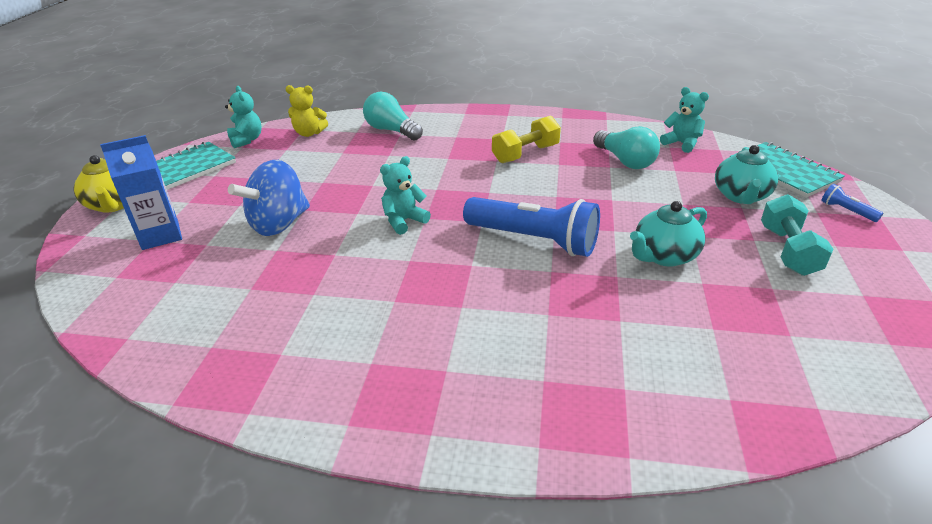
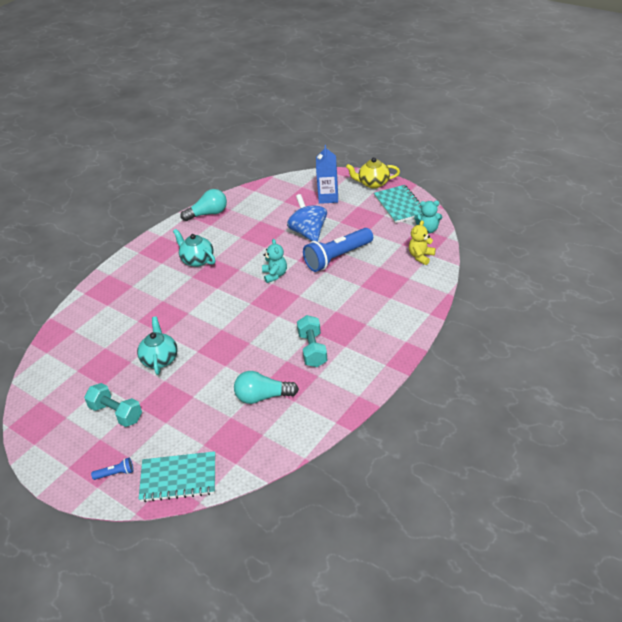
camera: 120 degrees right, 5 degrees up
turquoise light bulb [363,92,423,141] -> turquoise light bulb moved to [180,189,227,221]
blue flashlight [463,197,600,257] -> blue flashlight moved to [303,228,373,272]
yellow dumbbell [492,115,561,163] -> turquoise dumbbell [297,315,328,367]
turquoise teddy bear [660,87,709,153] -> none
turquoise teapot [715,145,778,204] -> turquoise teapot moved to [173,229,216,267]

